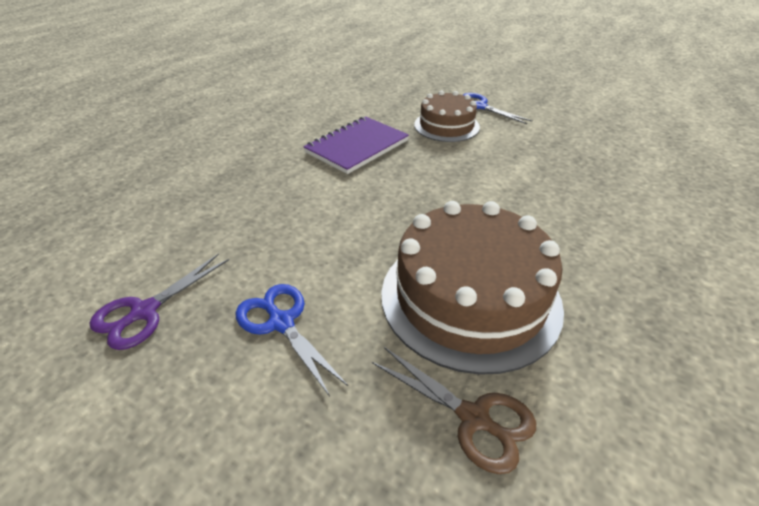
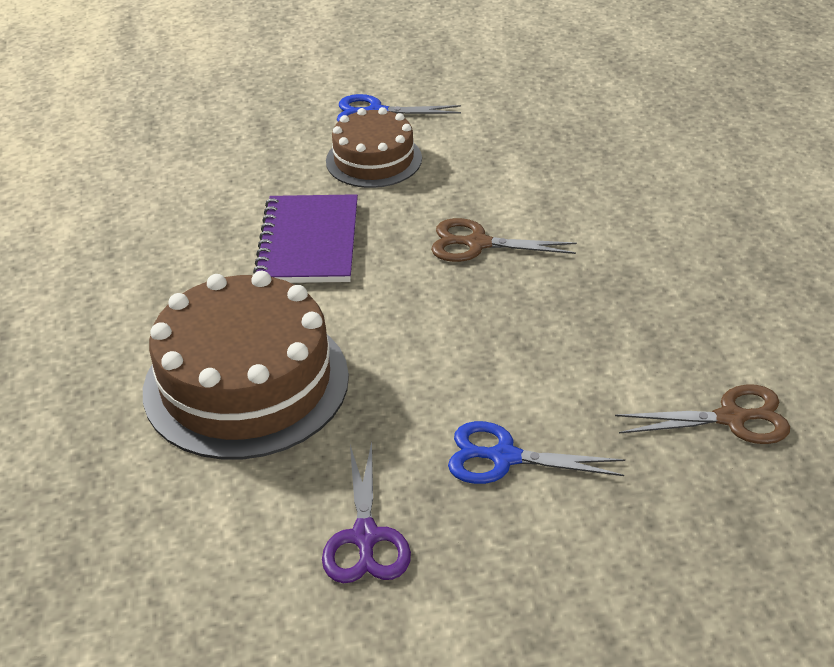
camera: 40 degrees left, 0 degrees up
brown cake [381,201,564,375] -> brown cake moved to [143,271,349,460]
none -> brown scissors [431,218,577,262]

